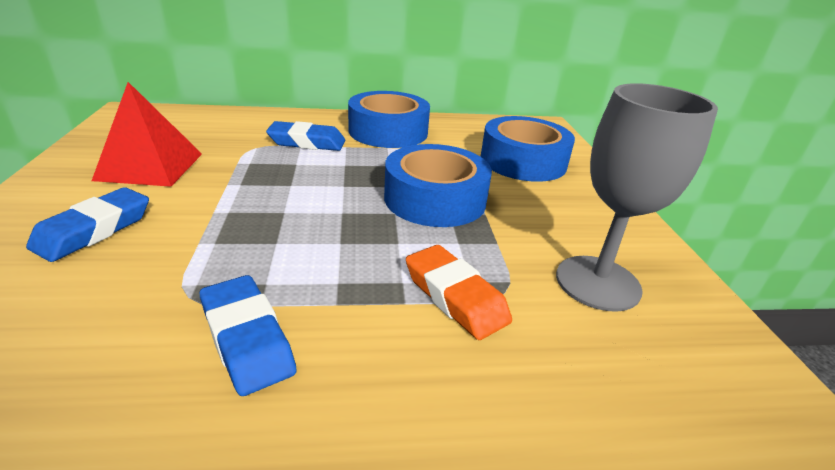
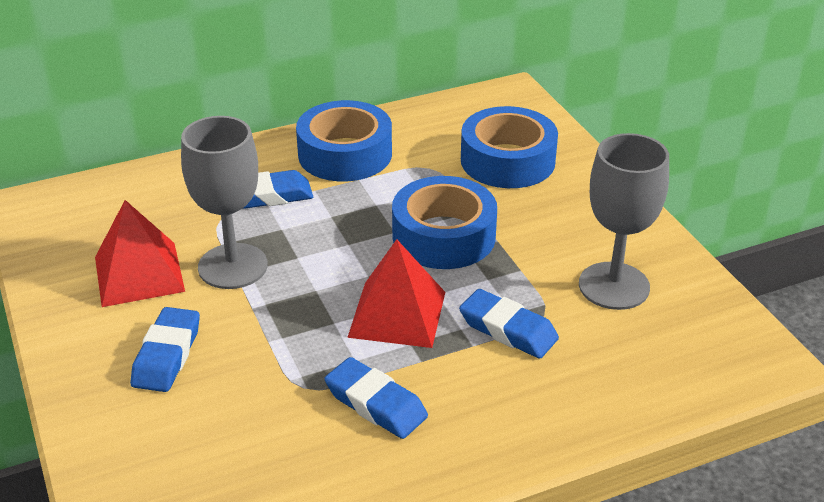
camera: 15 degrees left, 5 degrees up
orange eraser [406,245,512,340] -> blue eraser [459,289,559,359]
none -> grey goblet [181,116,268,289]
none -> red pyramid [347,239,445,348]

